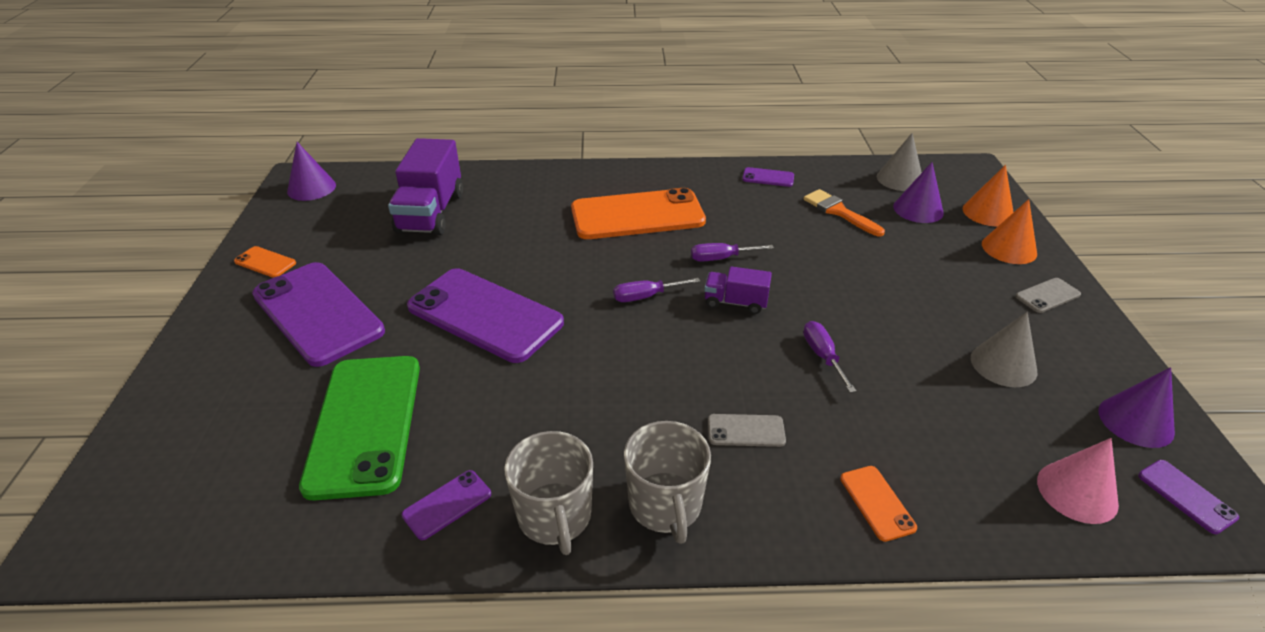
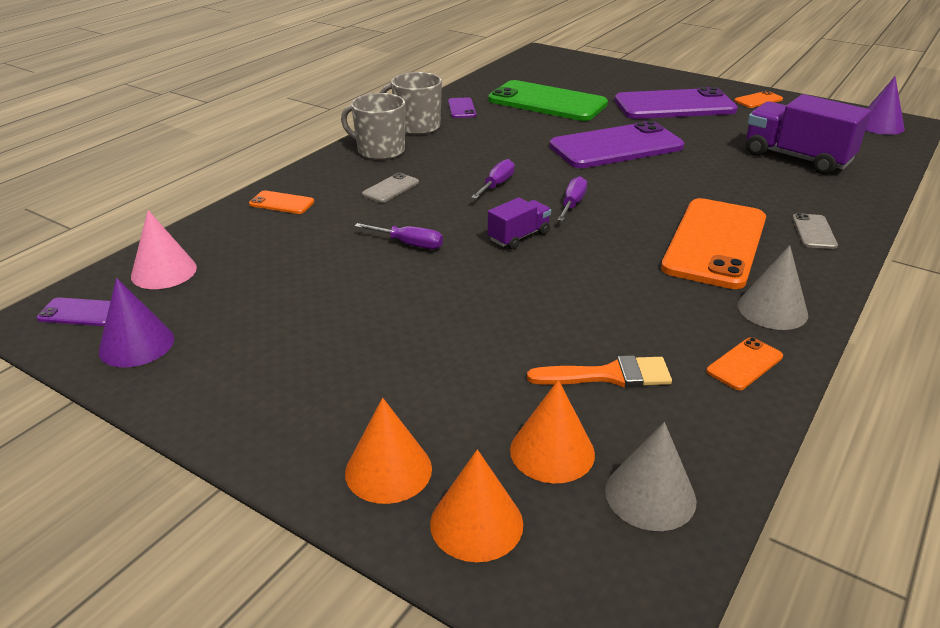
camera: 125 degrees right, 5 degrees down
purple screwdriver [691,243,774,262] -> purple screwdriver moved to [471,159,515,199]
purple phone [742,167,794,187] -> orange phone [706,337,783,390]
purple cone [893,162,944,223] -> orange cone [510,380,595,483]
grey cone [971,312,1037,387] -> grey cone moved to [738,245,808,330]
grey phone [1015,278,1081,313] -> grey phone moved to [792,213,838,249]

